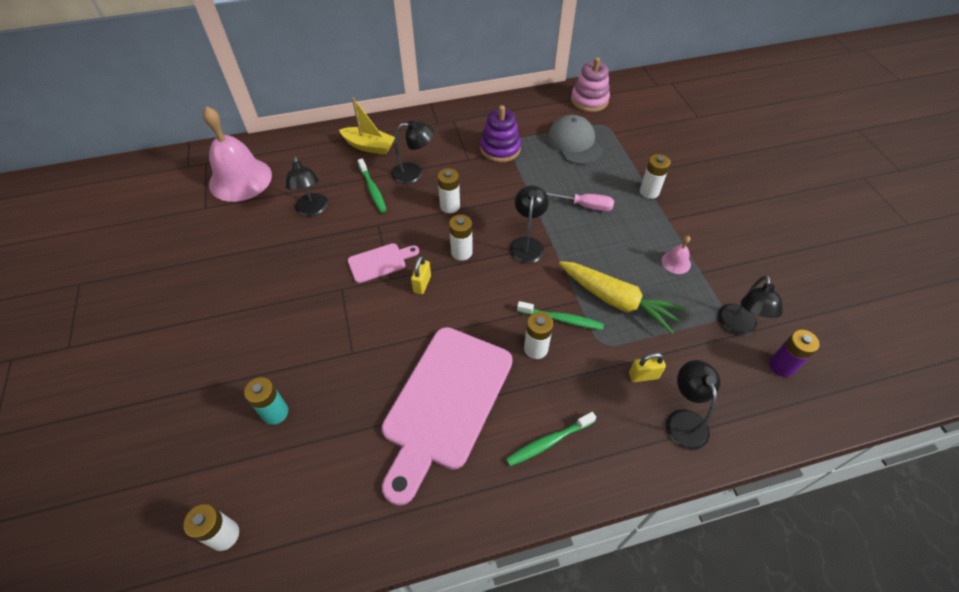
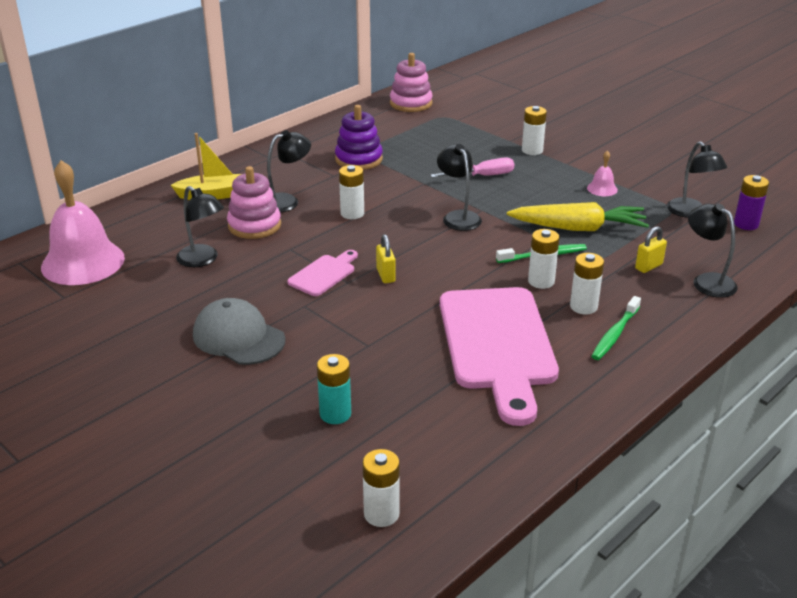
camera: 30 degrees left, 20 degrees down
green toothbrush [358,159,386,213] -> pink stacking toy [227,166,281,239]
white battery [449,214,473,261] -> white battery moved to [570,253,604,315]
grey cap [548,115,603,164] -> grey cap moved to [193,298,286,365]

